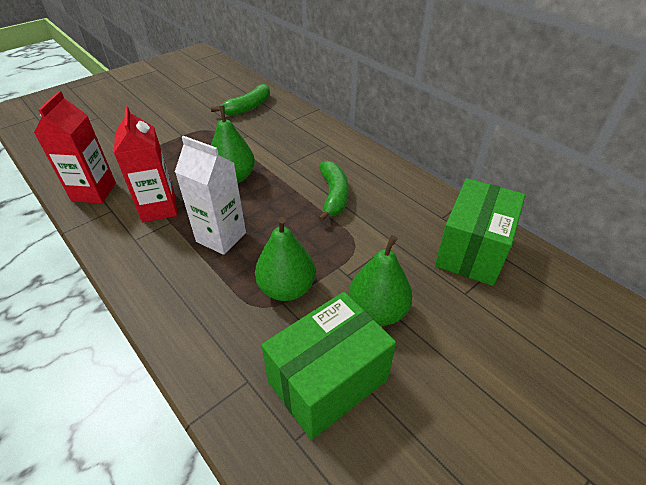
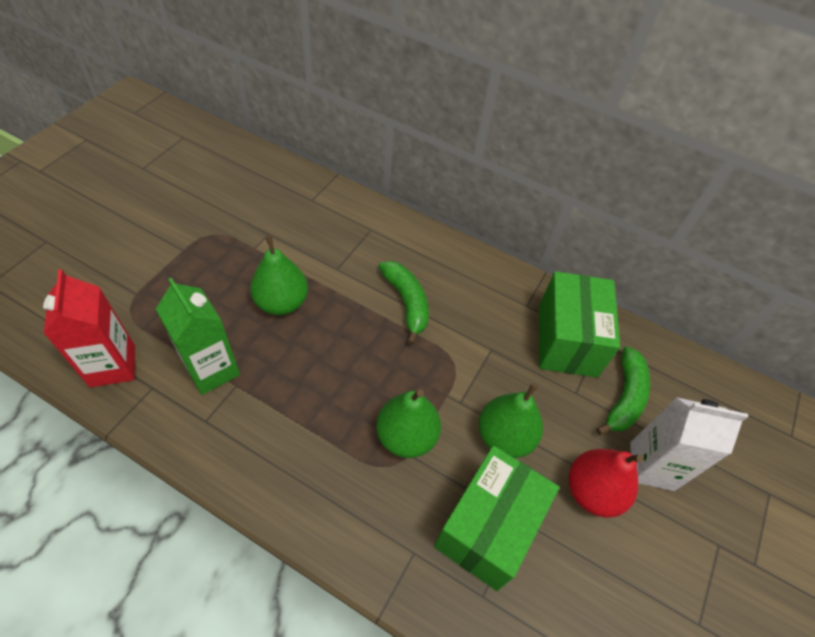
camera: 25 degrees left, 10 degrees up
red carton [114,105,177,222] -> green carton [156,278,240,395]
white carton [175,136,246,255] -> white carton moved to [630,397,748,491]
green banana [211,84,270,116] -> green banana moved to [596,346,650,435]
none -> red pear [569,449,644,518]

